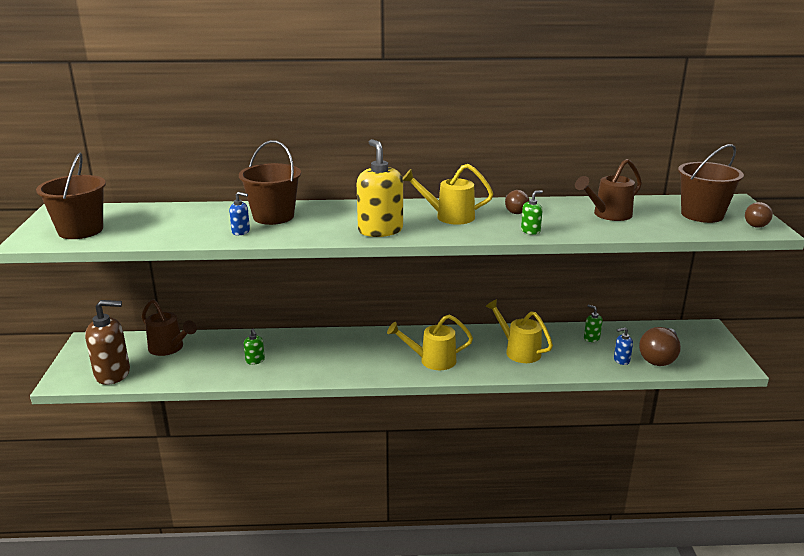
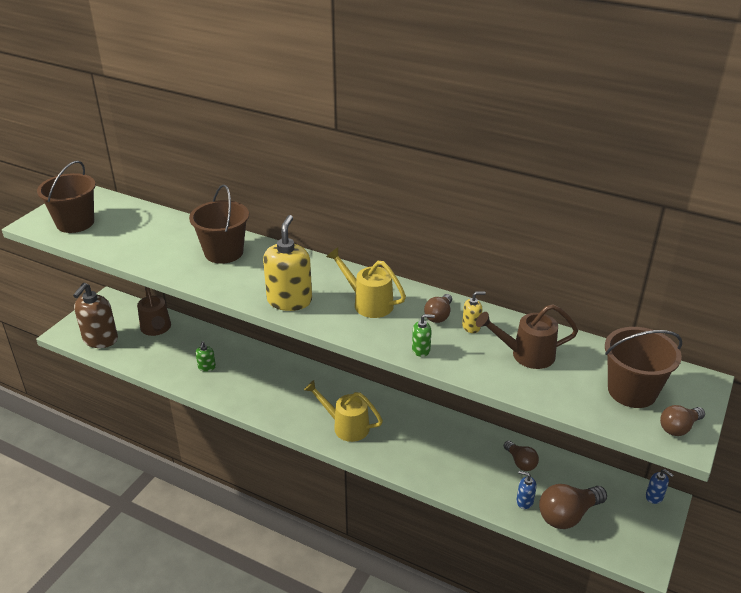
camera: 30 degrees right, 10 degrees up
brown soap dispenser [85,300,130,385] -> brown soap dispenser turned 90 degrees clockwise [73,283,118,348]
blue soap dispenser [229,192,250,235] -> blue soap dispenser moved to [646,469,673,504]
yellow watering can [485,299,553,363] -> none
green soap dispenser [584,305,603,342] -> brown light bulb [504,441,539,471]
none -> yellow soap dispenser [462,292,486,333]

